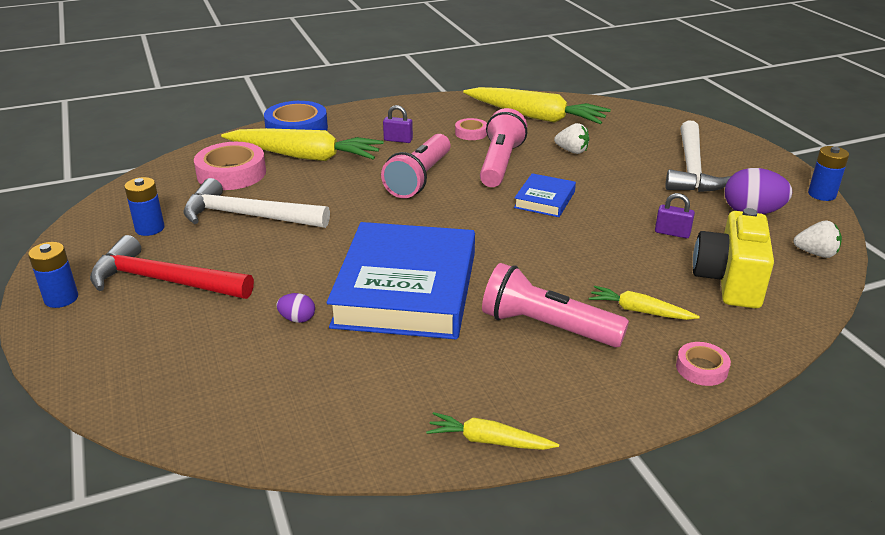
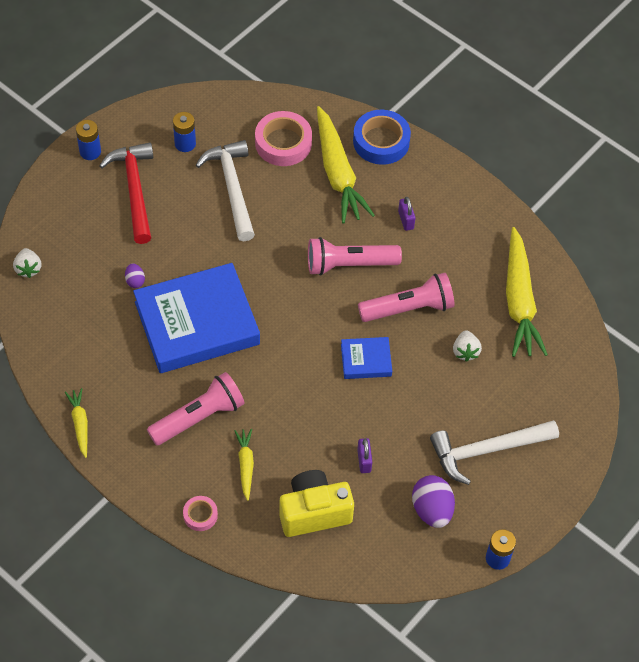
camera: 60 degrees right, 25 degrees up
pink tape [455,118,487,140] -> none
pink flashlight [482,263,629,348] -> pink flashlight turned 60 degrees clockwise [147,372,245,446]
white strawberry [793,220,842,258] -> white strawberry moved to [13,248,41,278]

